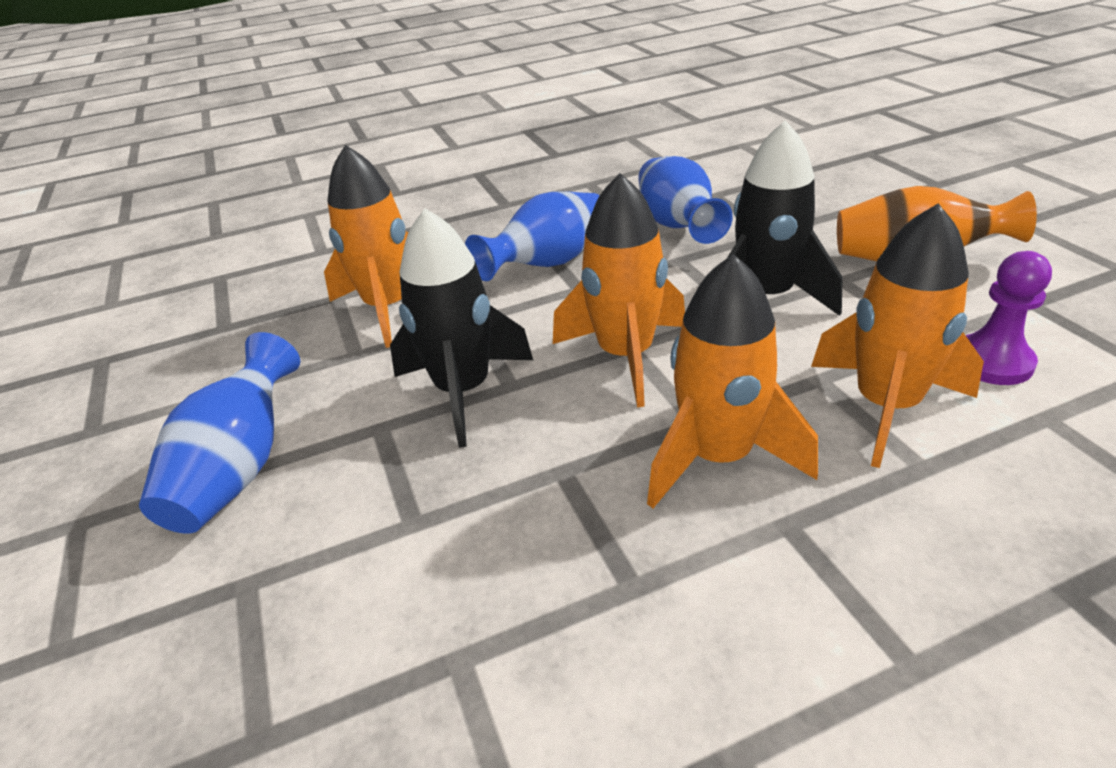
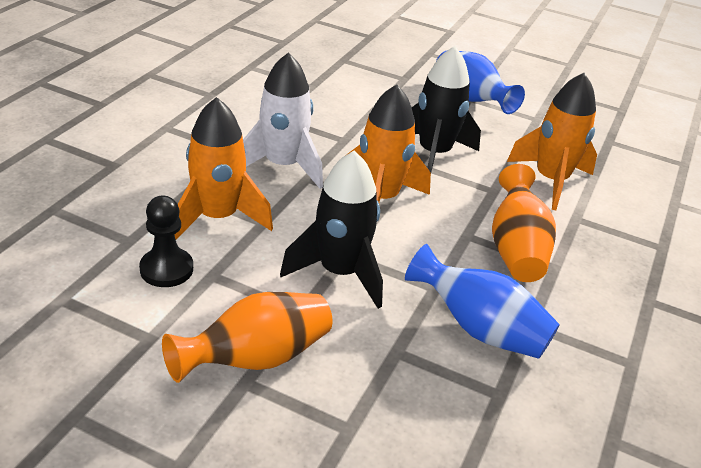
camera: 130 degrees right, 0 degrees up
blue vase [465,192,600,281] -> orange vase [492,164,556,282]
orange rocket [647,254,818,508] -> white rocket [243,52,323,189]
purple pawn [966,251,1052,385] -> black pawn [139,196,193,287]

